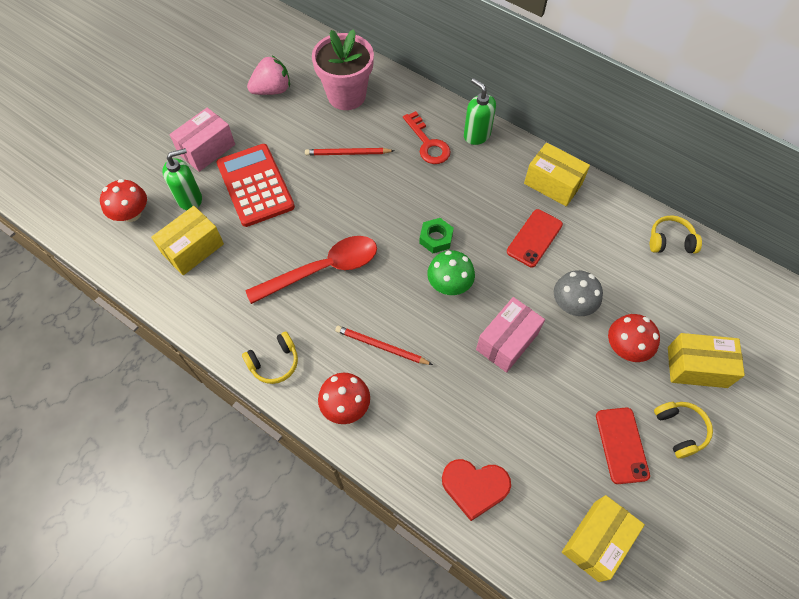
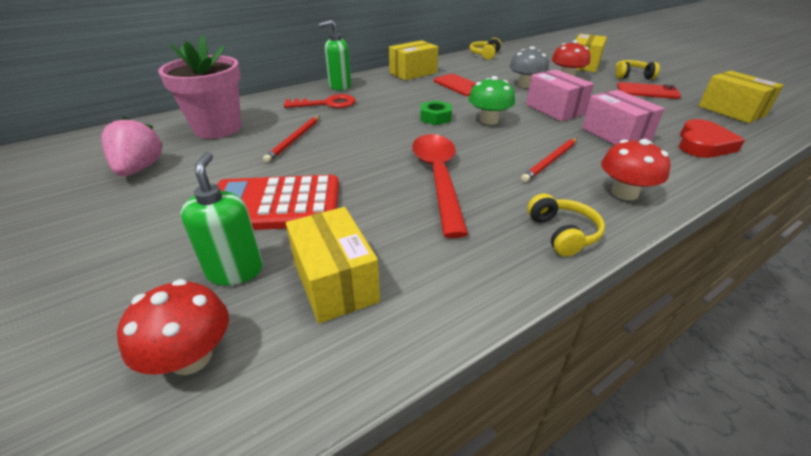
camera: 70 degrees left, 25 degrees down
pink box [169,107,235,172] -> pink box moved to [582,90,665,145]

